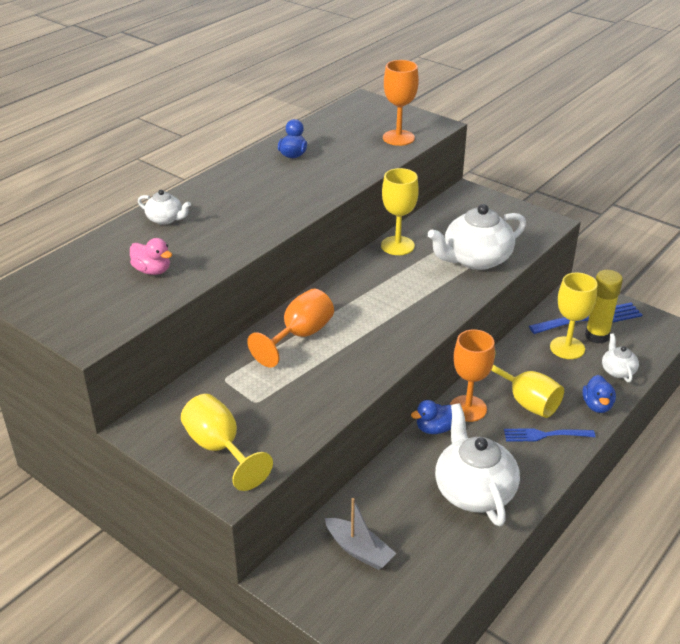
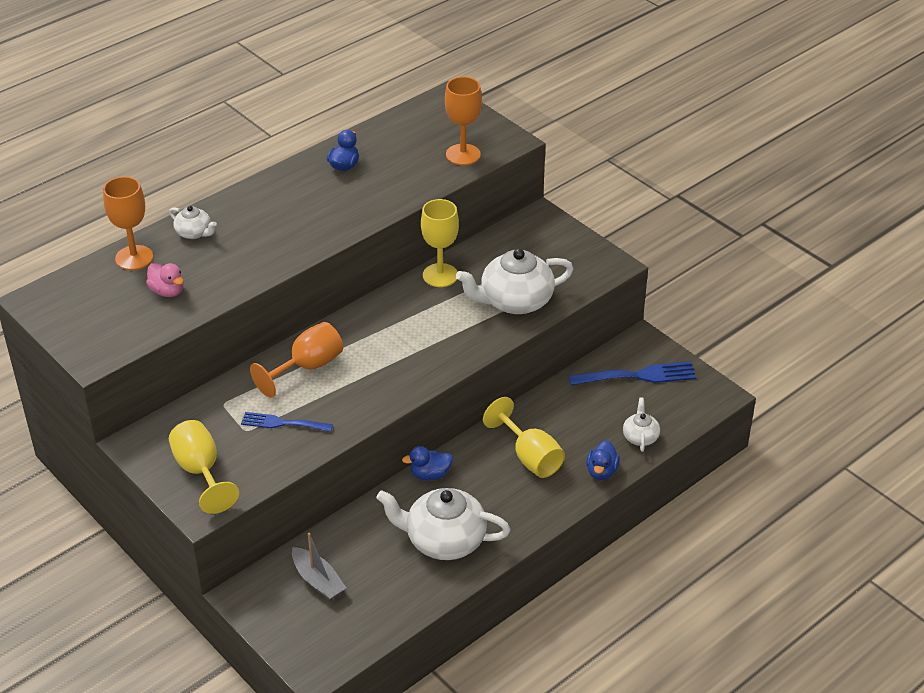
camera: 10 degrees right, 5 degrees up
white teapot [435,403,520,526] -> white teapot turned 75 degrees counterclockwise [376,488,511,560]
orange goblet [450,329,495,422] -> orange goblet moved to [103,176,153,270]
blue fork [504,428,595,441] -> blue fork moved to [241,412,333,432]
yellow goblet [550,273,597,359] -> none
yellow glue stick [585,270,623,344] -> none

